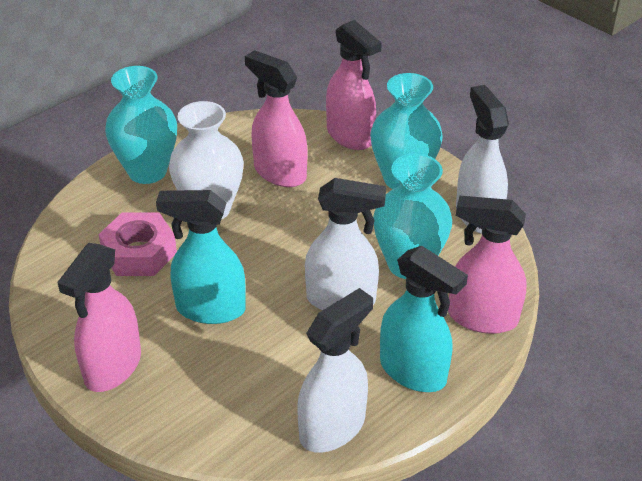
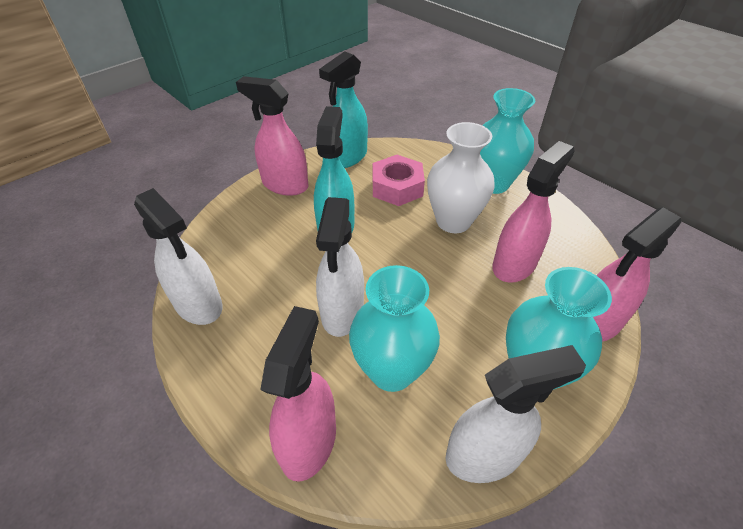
camera: 90 degrees right, 5 degrees up
turquoise spray bottle [380,246,468,392] -> turquoise spray bottle moved to [319,51,368,168]

